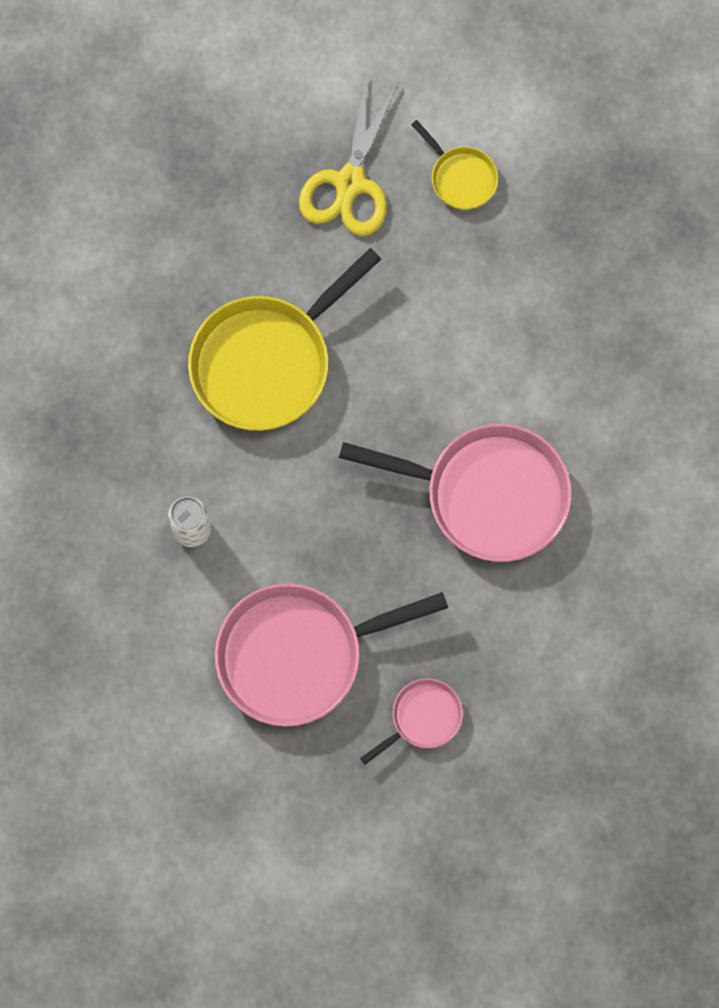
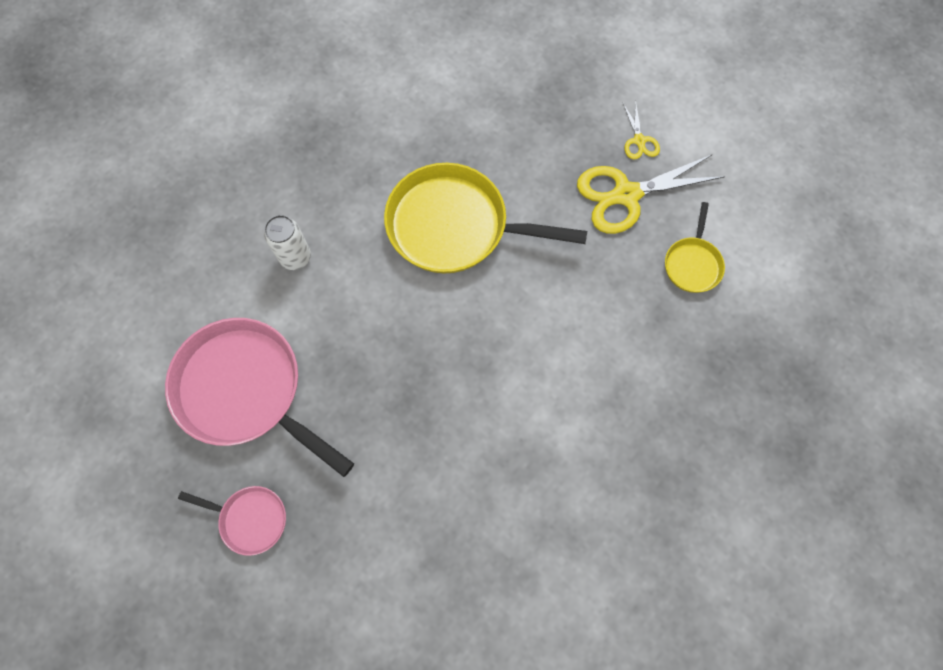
camera: 55 degrees right, 5 degrees down
pink pan [339,424,572,562] -> none
none -> yellow scissors [623,100,660,159]

